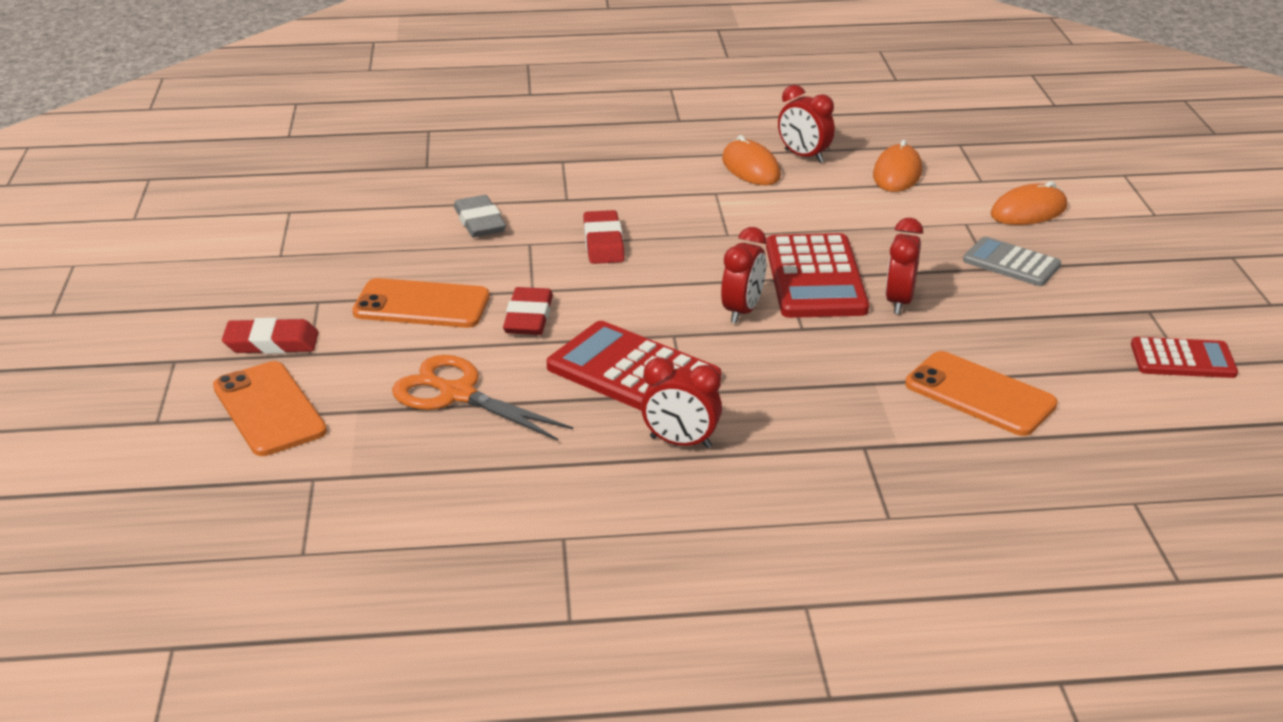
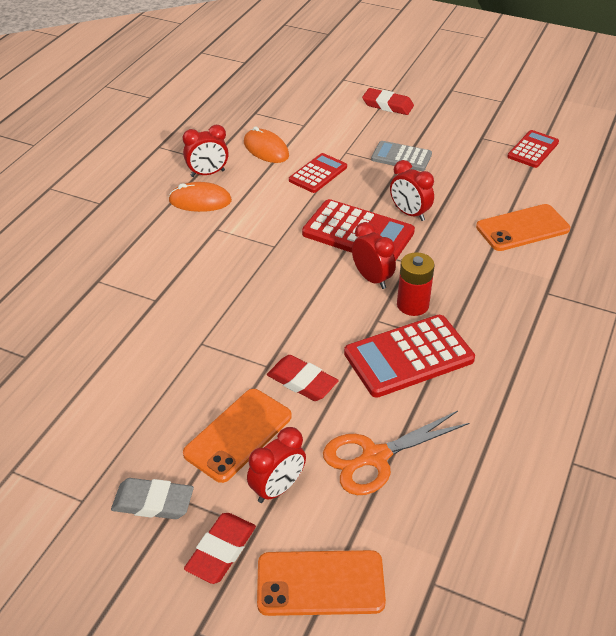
camera: 60 degrees left, 10 degrees up
grey eraser [454,195,506,237] -> grey eraser moved to [111,478,194,519]
red eraser [583,210,625,264] -> red eraser moved to [362,88,414,115]
red clock [641,358,722,448] -> red clock moved to [247,427,306,503]
grey calculator [963,237,1061,286] -> grey calculator turned 45 degrees clockwise [371,141,432,171]
orange mouse [991,181,1067,225] -> none
none -> red calculator [289,153,347,193]
none -> red battery [397,252,435,316]

